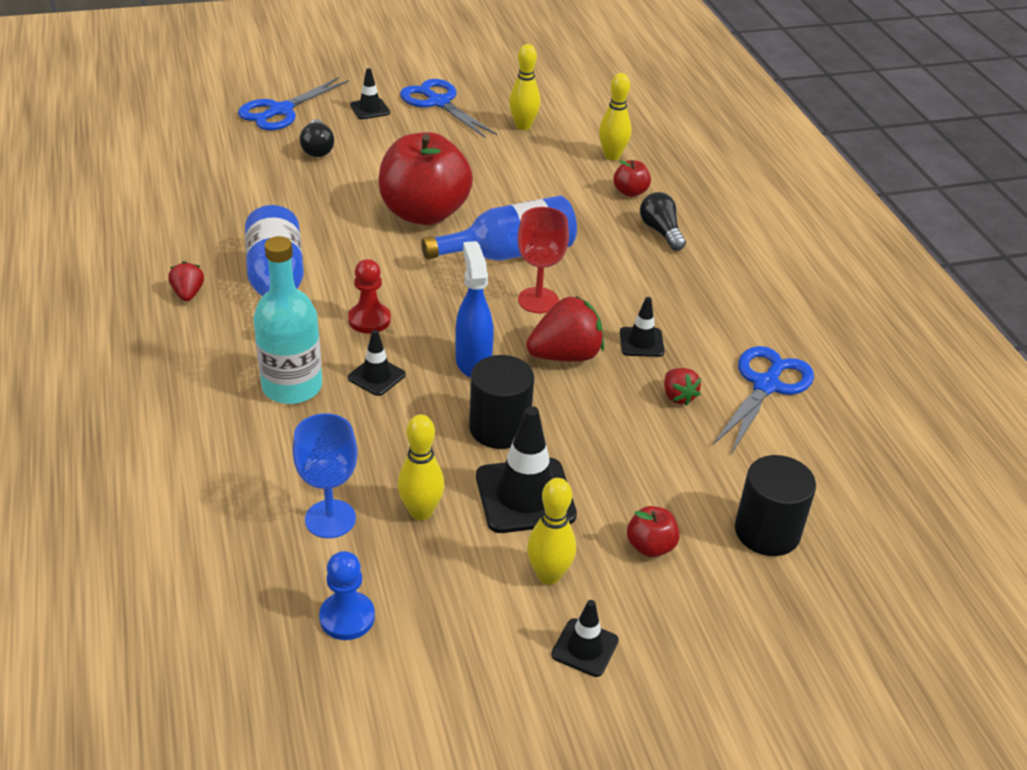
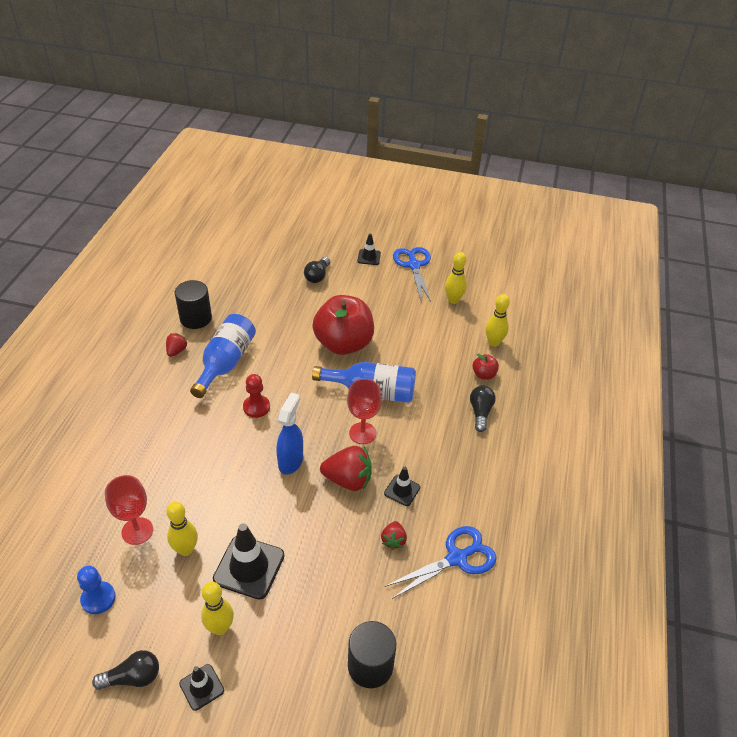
camera: 30 degrees right, 5 degrees up
blue scissors [238,77,349,130] -> none
turquoise bottle [253,236,322,404] -> none
blue goblet [292,413,358,538] -> red goblet [105,475,153,545]
black traffic cone [348,330,406,396] -> none
black cylinder [469,355,534,449] -> black cylinder moved to [175,280,212,329]
red apple [627,506,680,557] -> none
none -> black light bulb [92,650,159,690]

